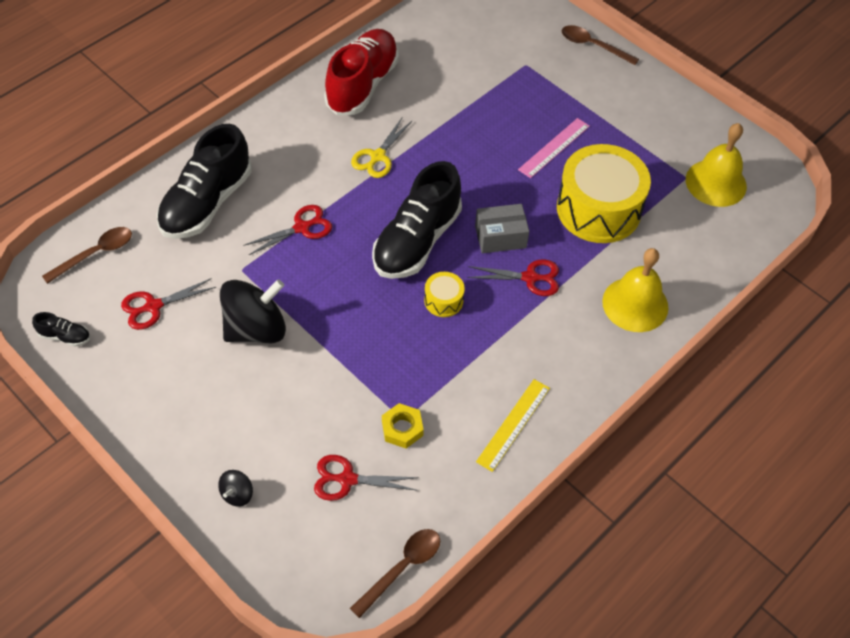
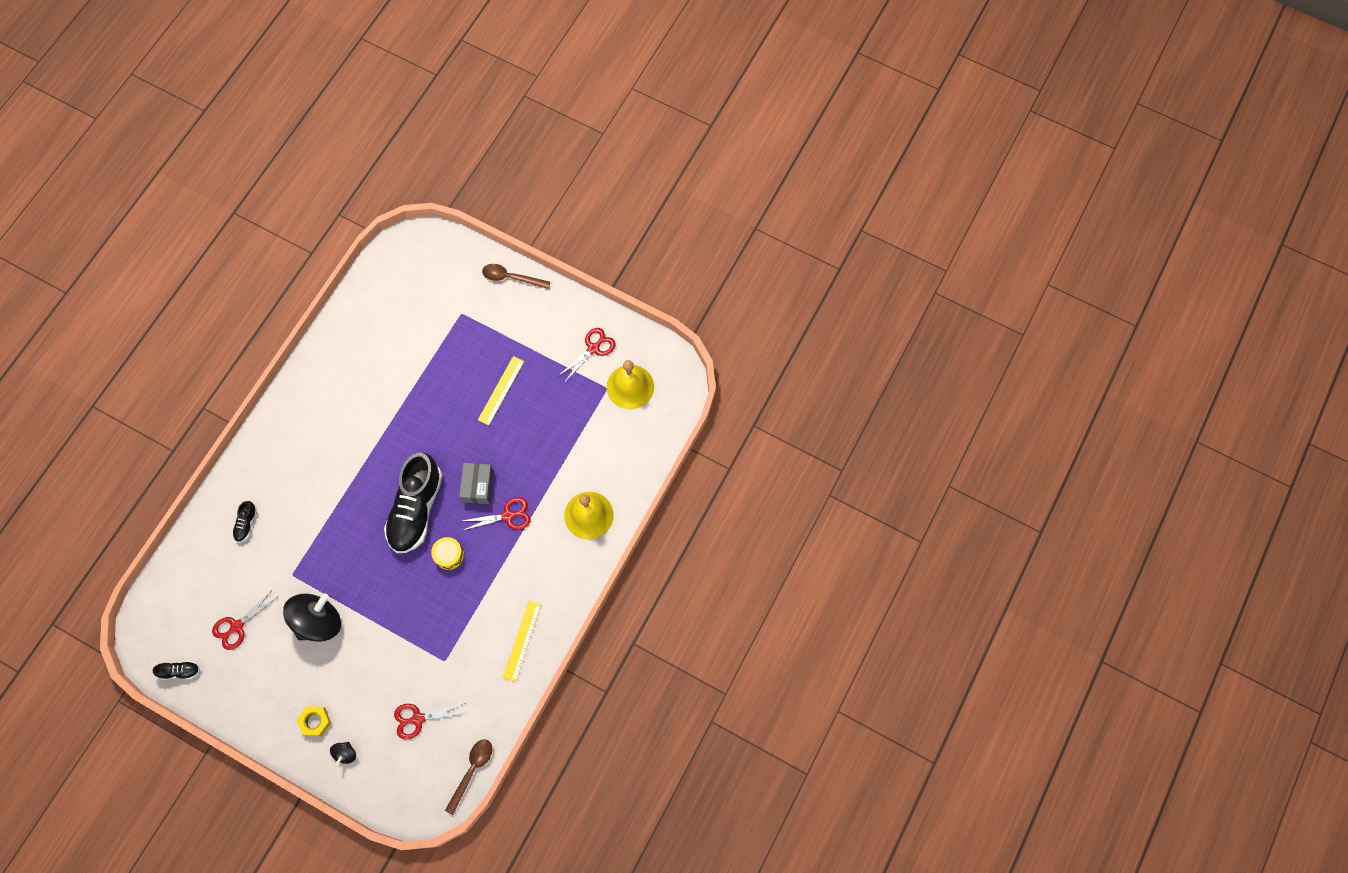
camera: 15 degrees left, 15 degrees up
brown spoon [42,227,132,284] -> none
black shoe [157,124,252,239] -> black shoe [232,501,257,542], size x0.41
red scissors [243,205,332,255] -> red scissors moved to [558,328,615,382]
red shoe [324,29,399,115] -> none
yellow scissors [351,118,412,178] -> none
yellow nut [382,403,424,448] -> yellow nut moved to [297,706,331,736]
grey box [475,204,529,253] -> grey box turned 60 degrees counterclockwise [459,463,494,504]
pink ruler [518,118,590,178] -> yellow ruler [478,356,524,425]
yellow drum [557,144,651,243] -> none

